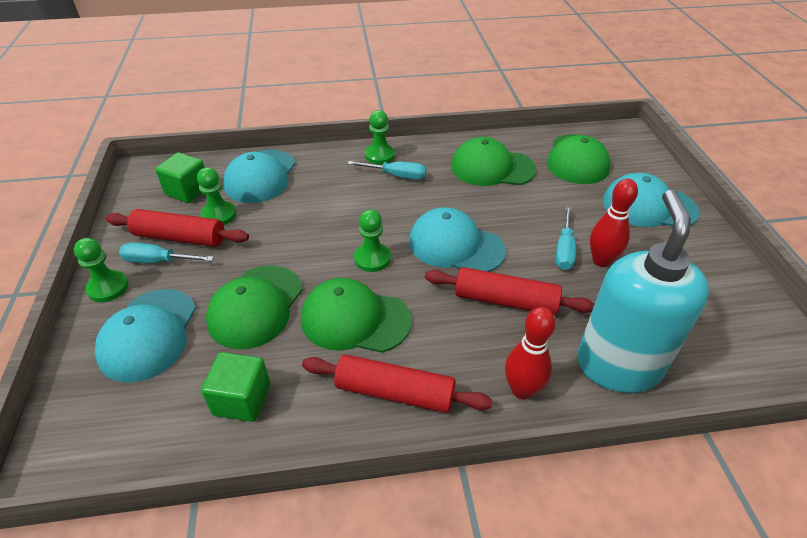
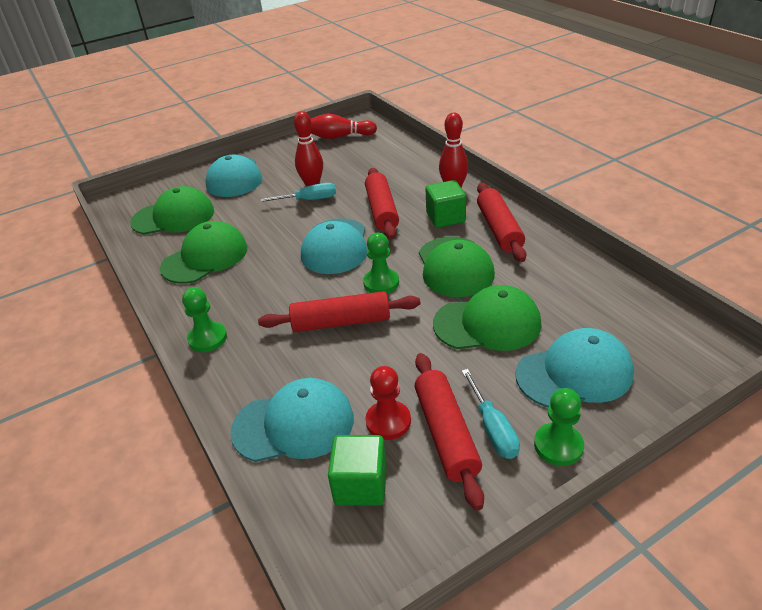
camera: 110 degrees left, 5 degrees down
green pawn [197,167,237,225] -> red pawn [365,366,411,440]
green cube [201,352,270,422] -> green cube moved to [425,180,466,228]
turquoise screwdriver [348,161,426,180] -> none
green cap [451,137,537,186] -> green cap turned 120 degrees counterclockwise [160,221,247,284]
turquoise soap dispenser [577,190,709,393] -> none
none -> red rolling pin [258,291,421,332]
none -> red bowling pin [311,114,377,139]

